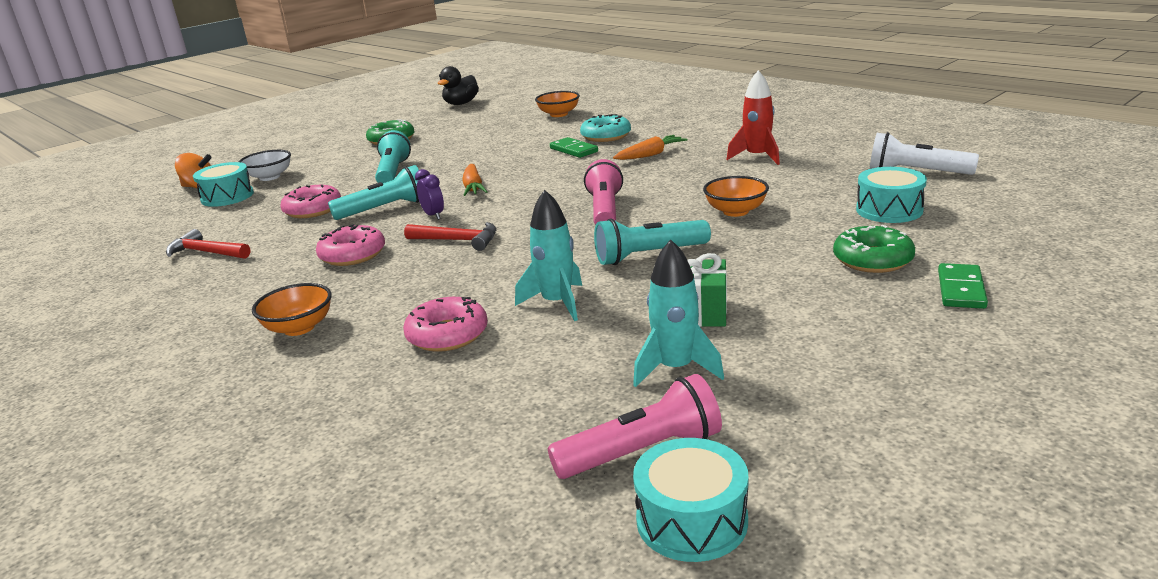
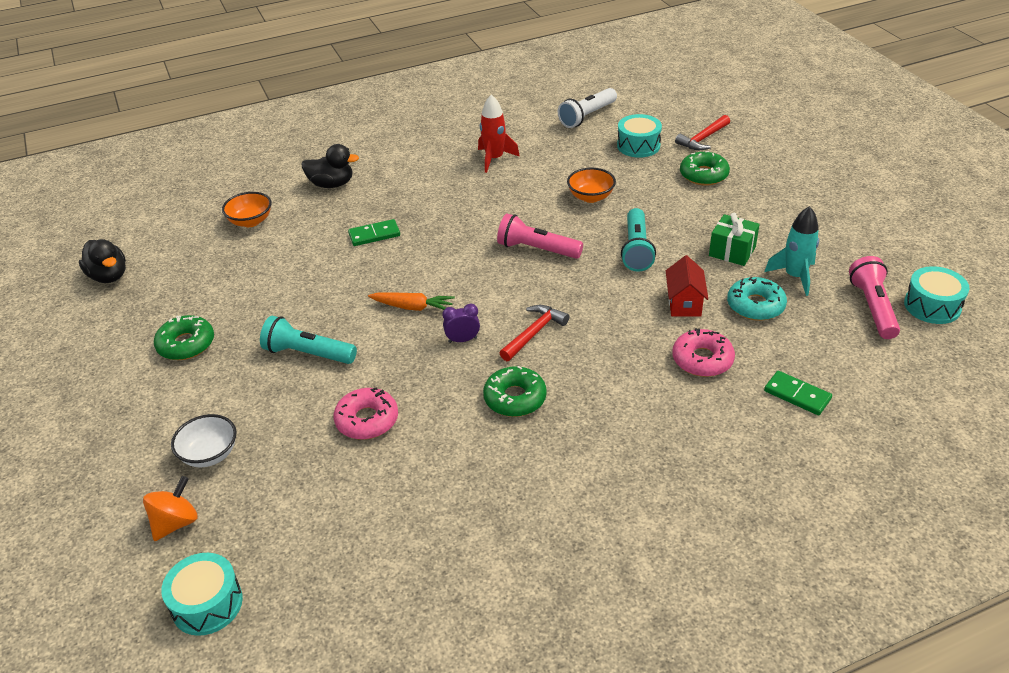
camera: 70 degrees left, 15 degrees up
red hammer [166,229,250,259] -> red hammer moved to [675,115,730,150]
turquoise drum [193,162,254,207] -> turquoise drum moved to [161,553,243,636]
orange bowl [252,283,332,336] -> none
pink donut [316,224,385,266] -> green donut [483,366,547,417]
turquoise flashlight [328,165,419,220] -> none
turquoise rocket [515,190,582,321] -> red house [666,255,708,316]
turquoise donut [580,114,631,142] -> turquoise donut moved to [727,277,787,321]
orange carrot [613,135,688,160] -> none
green domino [938,263,988,309] -> green domino moved to [764,371,832,415]
none -> black duck [301,144,359,188]

